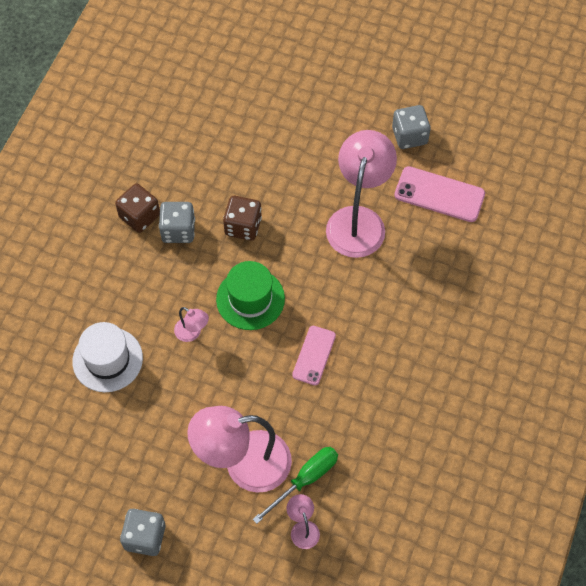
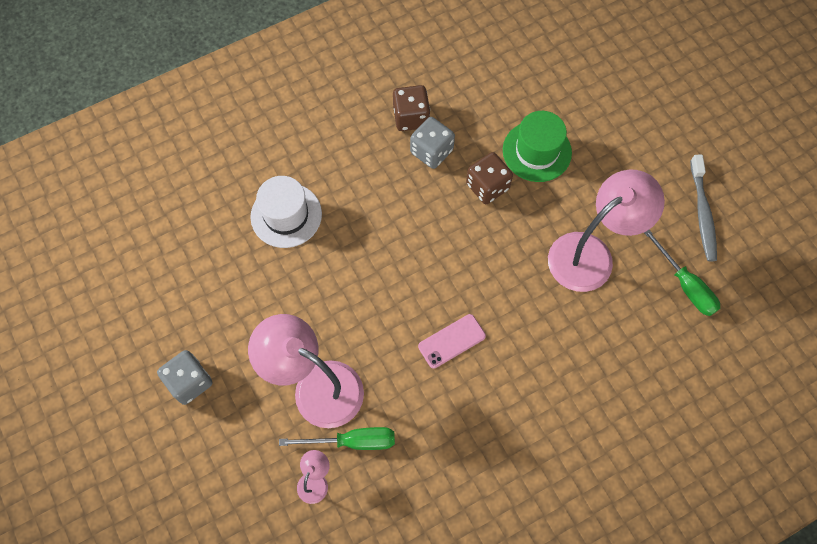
camera: 40 degrees right, 5 degrees up
pink lamp [174,307,209,342] -> none
green hat [216,261,285,330] -> green hat moved to [503,111,572,182]
grey dice [392,105,431,149] -> grey toothbrush [690,155,717,261]
pink phone [394,166,485,222] -> green screwdriver [644,230,720,316]

